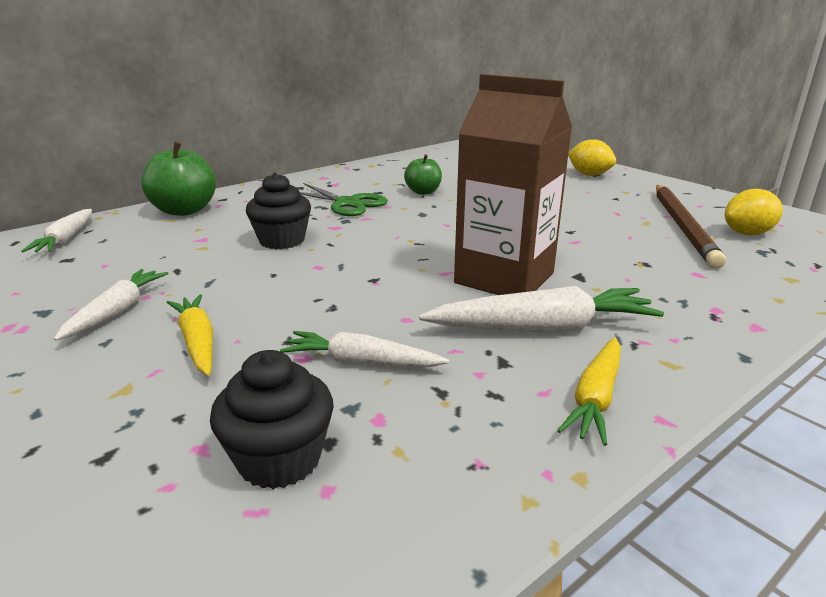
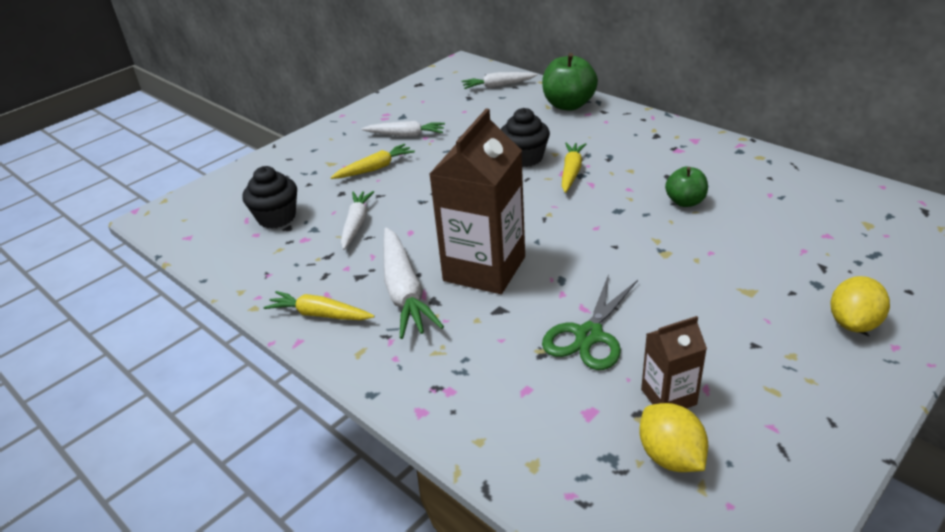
camera: 85 degrees right, 10 degrees up
green scissors [300,183,388,216] -> green scissors moved to [542,274,638,370]
brown pencil [656,185,726,269] -> brown carton [641,316,707,409]
none -> yellow carrot [562,143,586,193]

